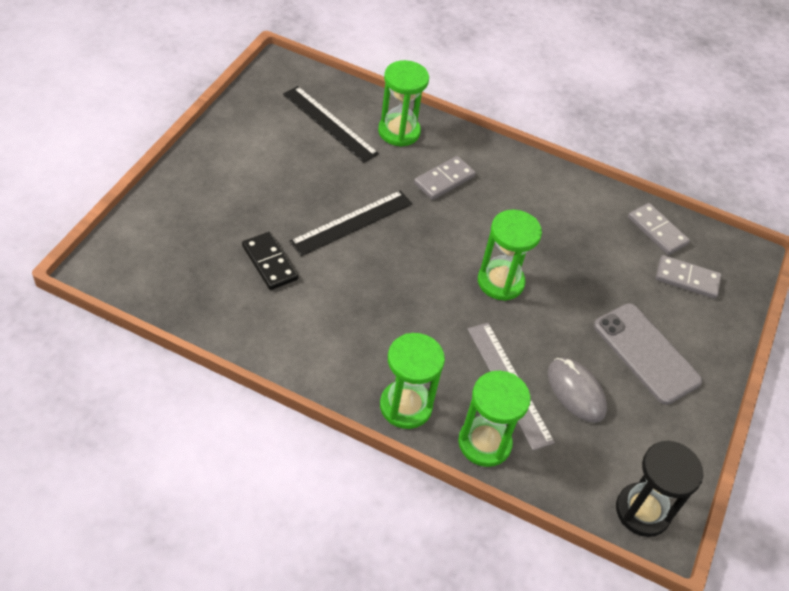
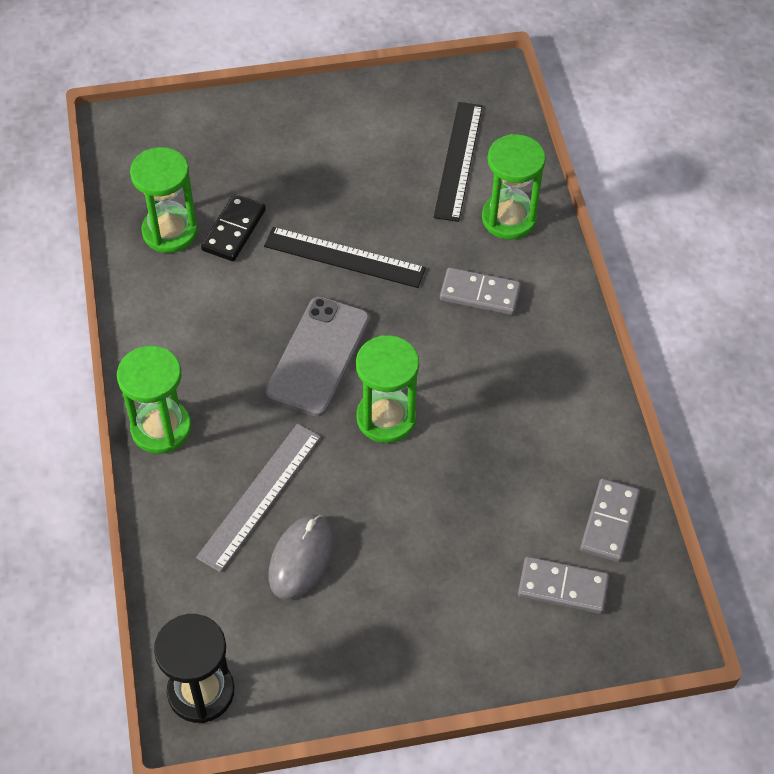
camera: 60 degrees right, 5 degrees up
green hourglass [458,371,531,467] -> green hourglass moved to [130,147,198,253]
grey phone [594,303,702,405] -> grey phone moved to [265,296,370,416]
grey domino [656,255,721,299] -> grey domino turned 60 degrees counterclockwise [518,557,609,614]

